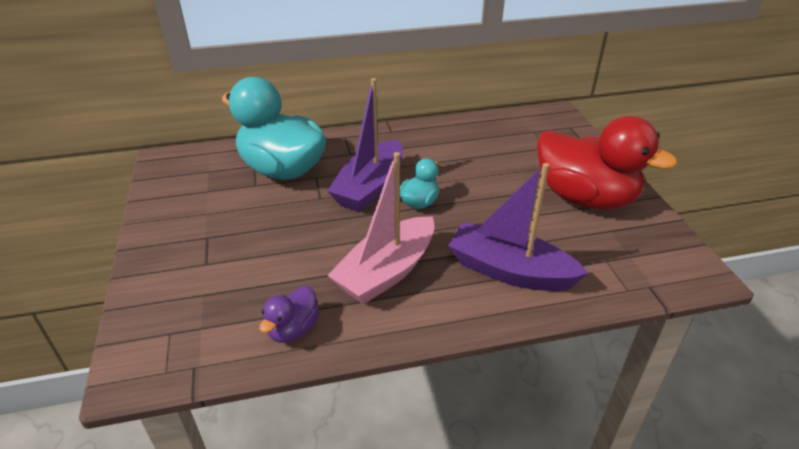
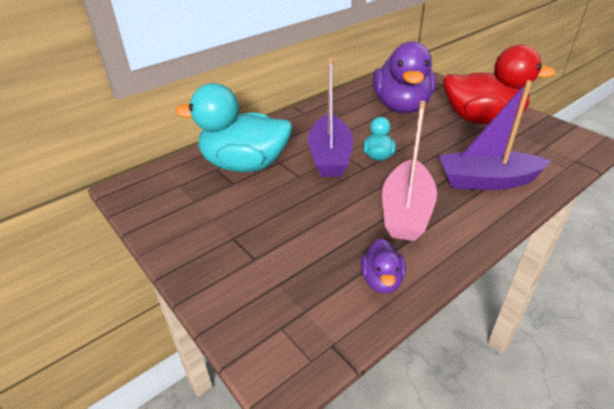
camera: 25 degrees left, 0 degrees up
none -> purple duck [373,42,436,113]

